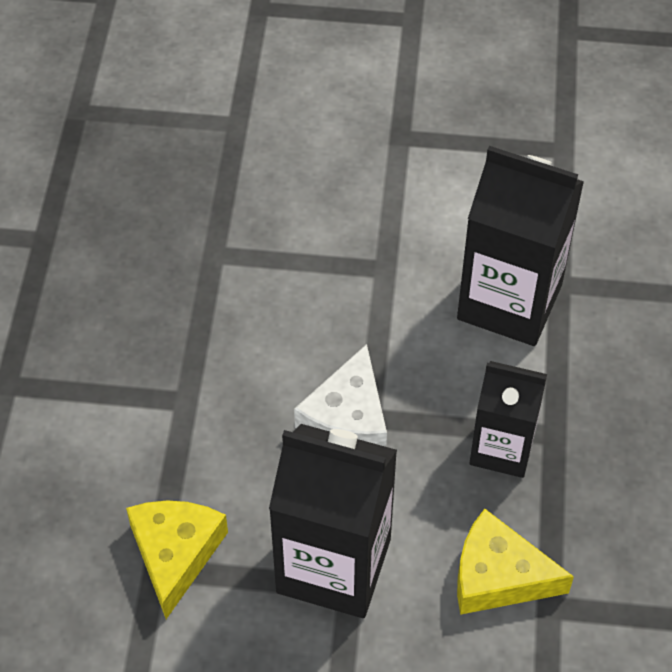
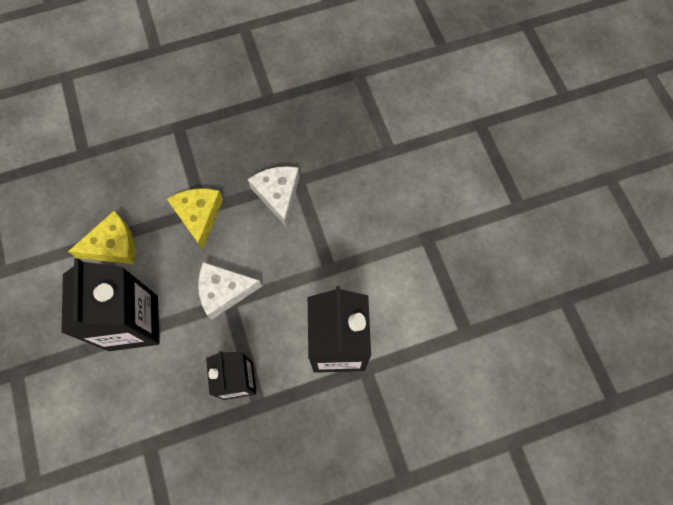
camera: 65 degrees right, 15 degrees up
yellow cheese [457,509,574,615] -> yellow cheese moved to [167,189,223,250]
none -> white cheese [248,166,300,227]

